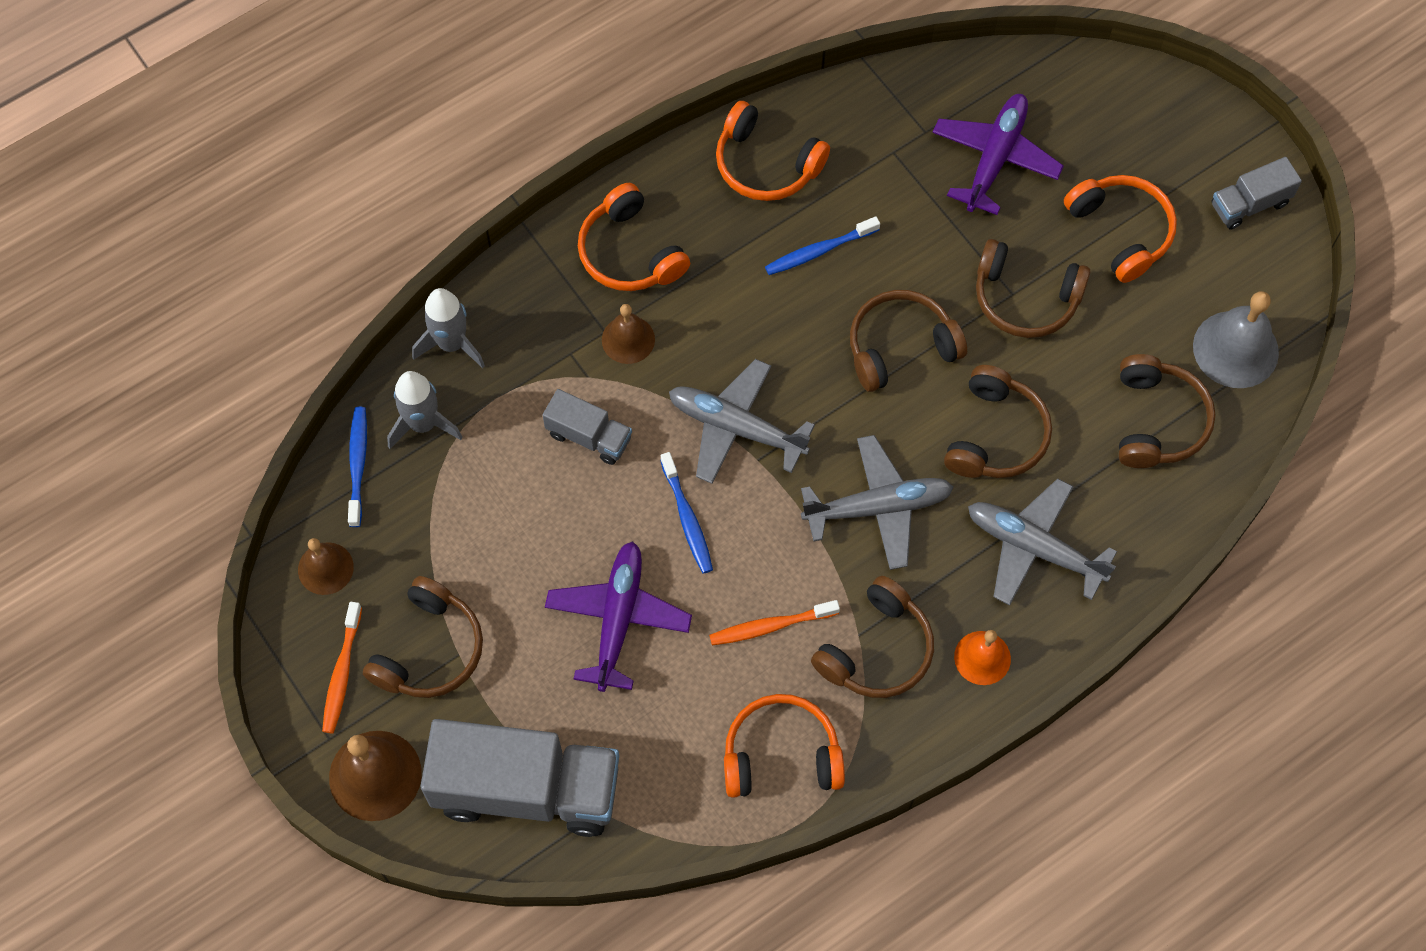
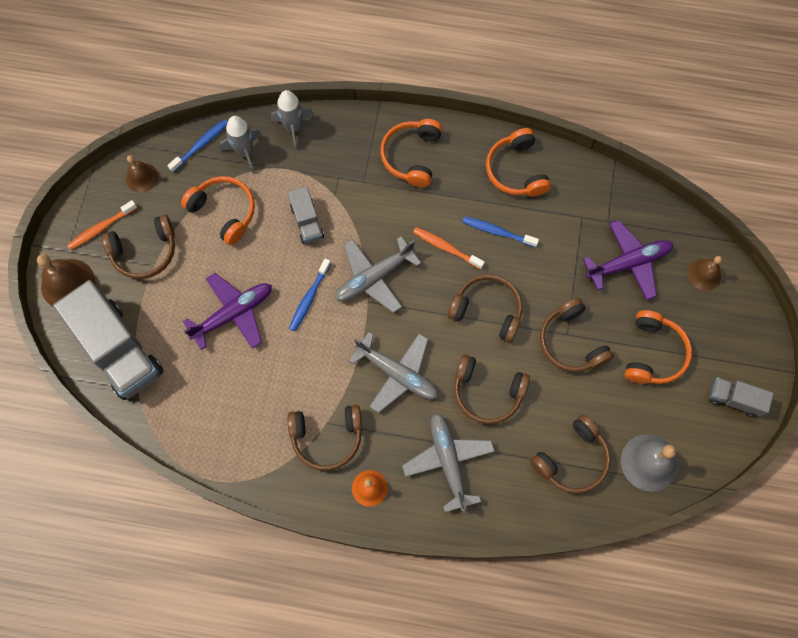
camera: 45 degrees right, 5 degrees up
brown bell [602,304,655,364] -> brown bell moved to [687,256,722,291]
grey plane [669,359,815,484] -> grey plane turned 105 degrees counterclockwise [335,236,421,313]
orange toothbrush [709,600,840,646] -> orange toothbrush moved to [413,227,485,269]
orange headphones [724,694,845,798] -> orange headphones moved to [181,176,255,245]
brown headphones [944,365,1052,478] -> brown headphones turned 45 degrees clockwise [454,354,530,424]

